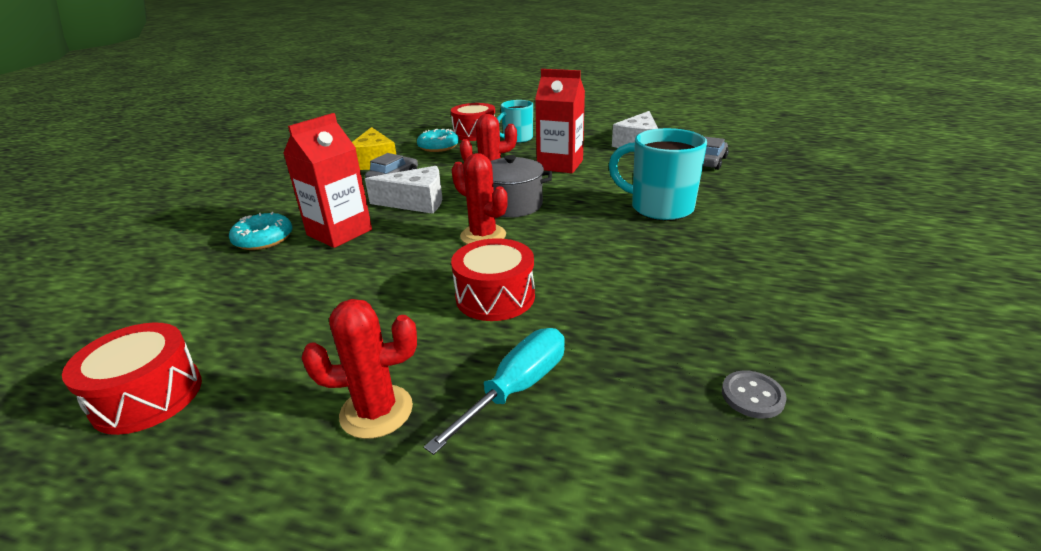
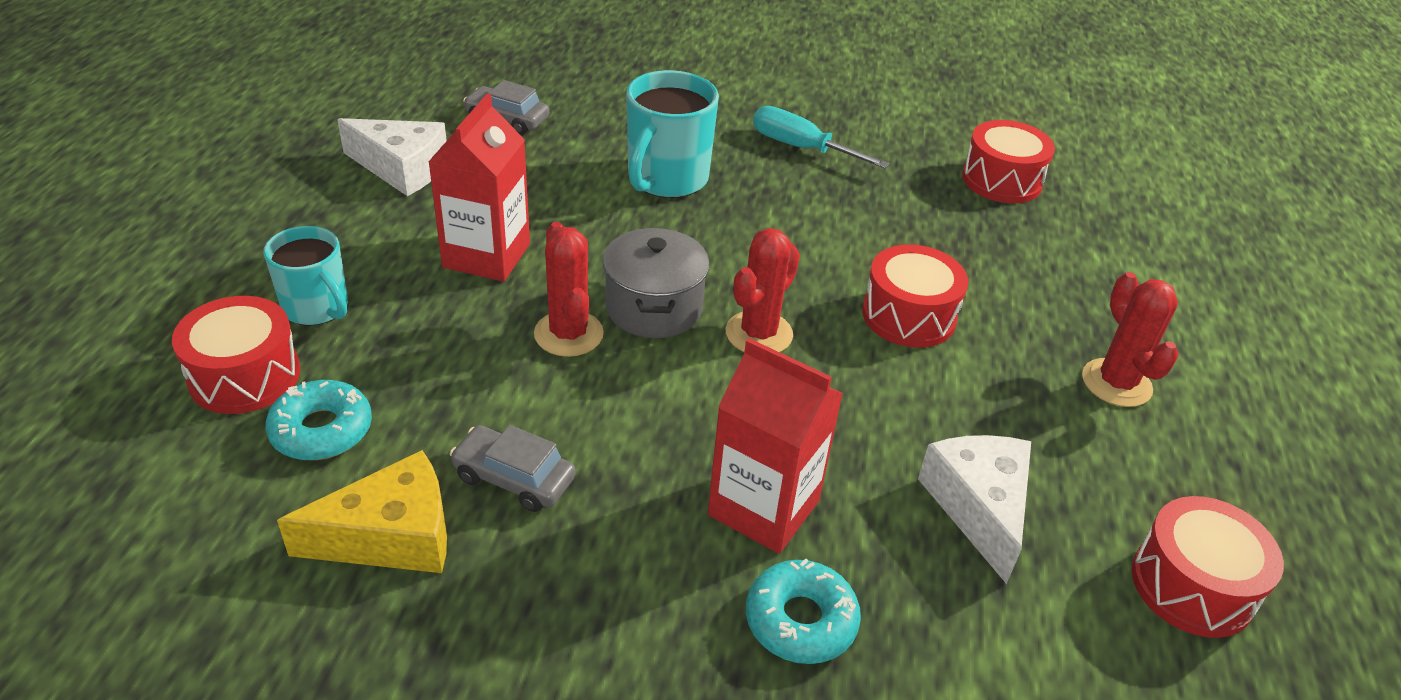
camera: 100 degrees left, 10 degrees up
white cheese [365,166,442,214] -> white cheese moved to [918,435,1031,584]
turquoise screwdriver [424,328,565,455] -> turquoise screwdriver moved to [753,106,890,169]
grey button [722,371,787,419] -> red drum [962,120,1055,203]

